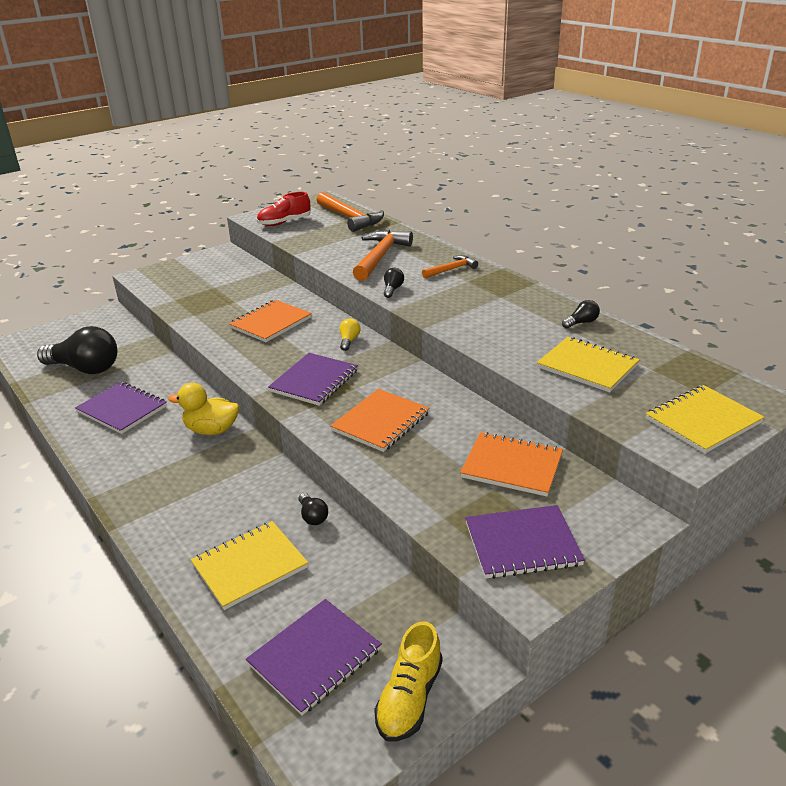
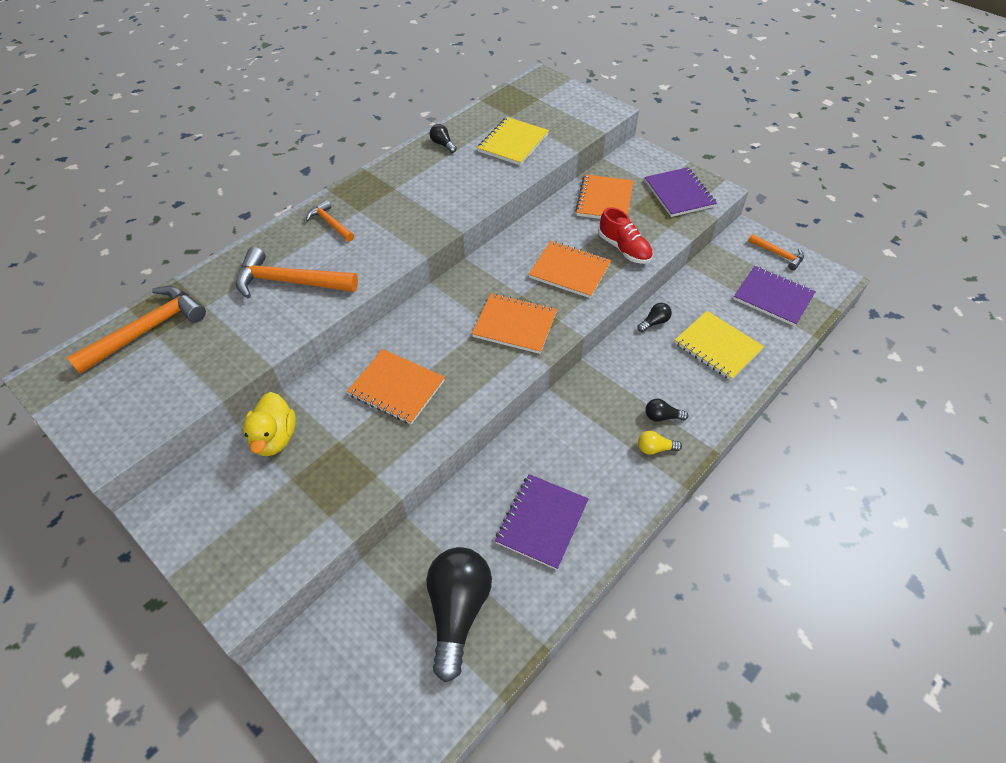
camera: 100 degrees left, 20 degrees up
yellow duck [168,383,239,435] -> yellow duck moved to [243,392,296,456]
red shoe [257,192,310,226] -> red shoe moved to [598,207,653,264]
purple notebook [268,353,358,406] -> orange notebook [472,293,557,354]
yellow light bulb [340,318,360,351] -> yellow light bulb moved to [638,431,682,455]
yellow shoe [374,621,443,742] -> orange hammer [748,234,804,270]
black light bulb [384,268,404,298] -> black light bulb moved to [645,399,688,422]
yellow notebook [646,385,765,454] -> none

